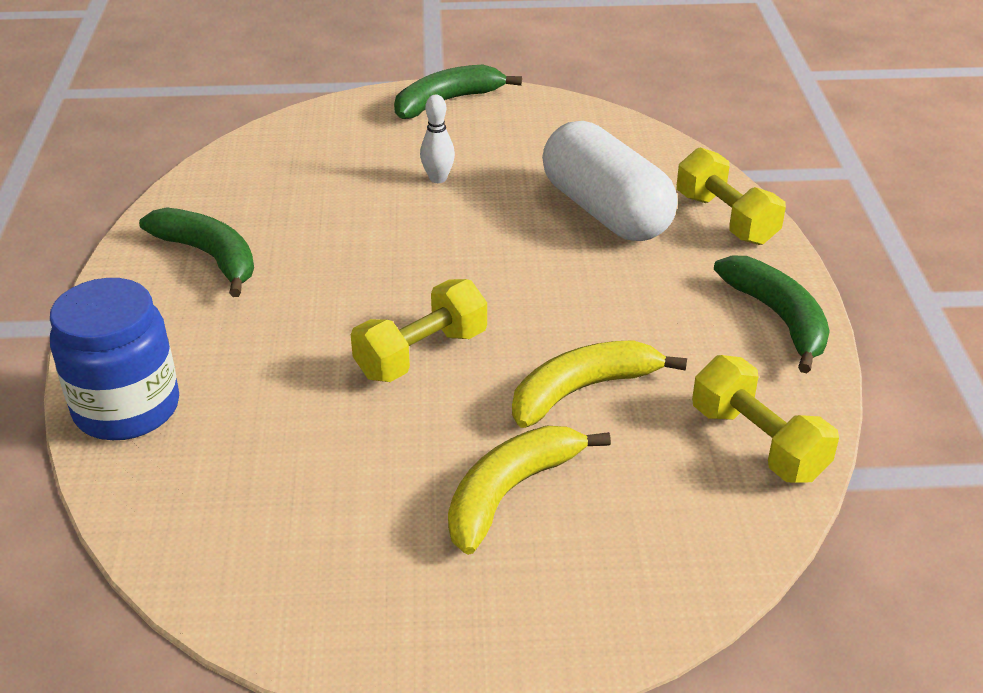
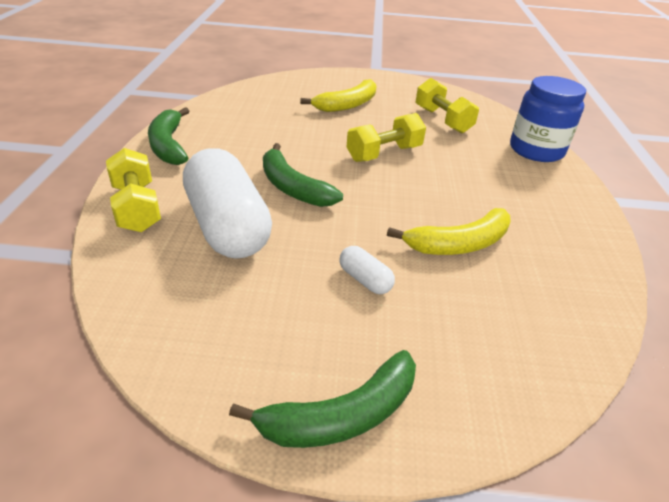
camera: 175 degrees left, 0 degrees up
green banana [139,207,254,297] -> green banana moved to [263,143,343,207]
white bowling pin [420,95,455,183] -> white capsule [340,246,395,294]
yellow banana [512,340,687,428] -> yellow banana moved to [387,208,510,255]
yellow dumbbell [692,355,839,483] -> yellow dumbbell moved to [416,78,479,133]

